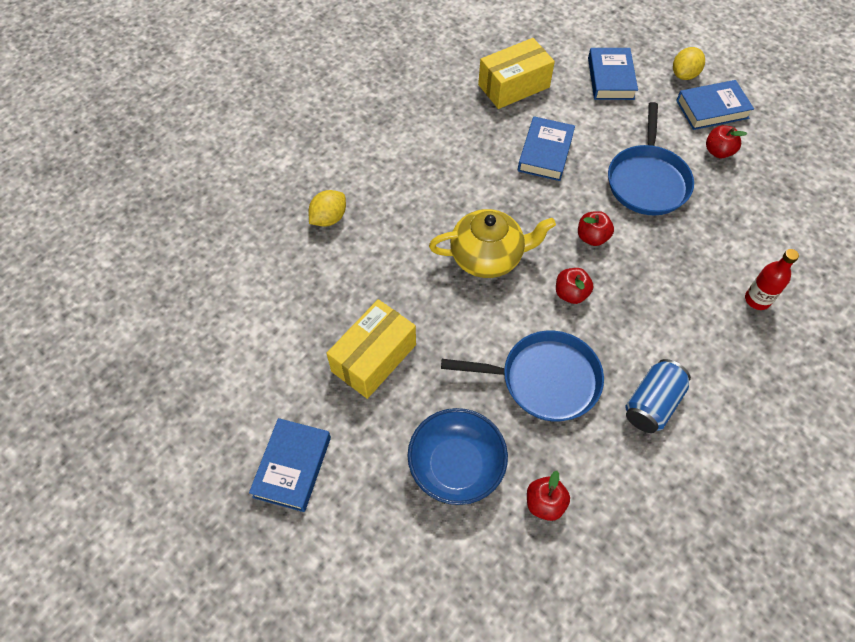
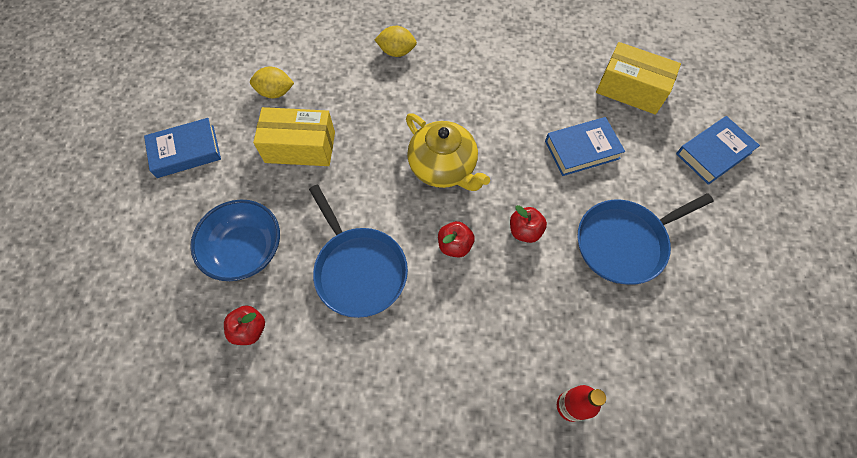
camera: 55 degrees right, 5 degrees up
blue can [625,359,691,433] -> none
yellow lemon [673,47,705,80] -> yellow lemon moved to [250,66,294,99]
blue book [676,80,754,130] -> none
red apple [706,125,747,158] -> none

